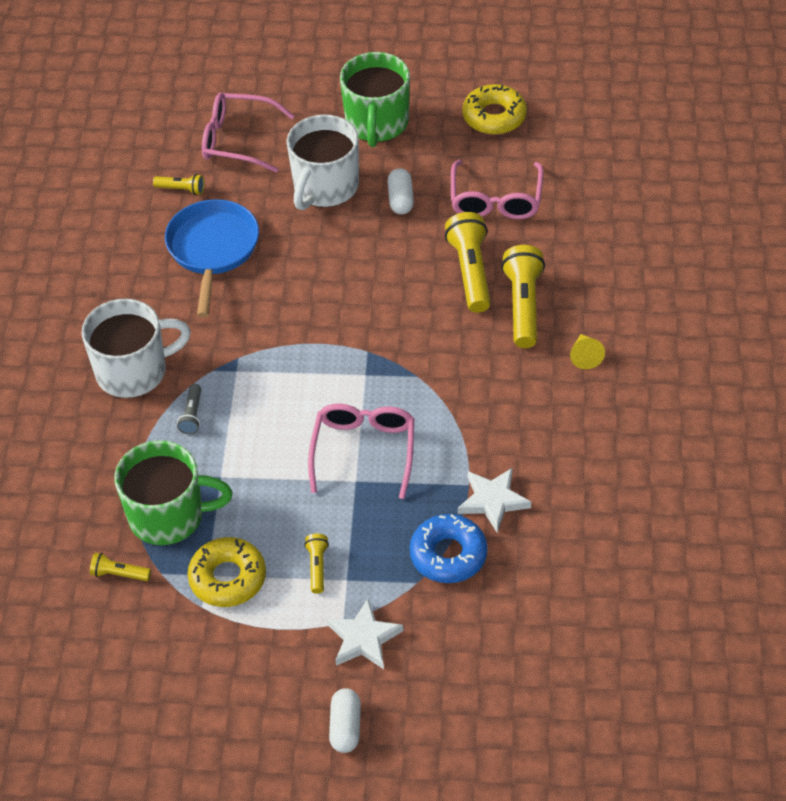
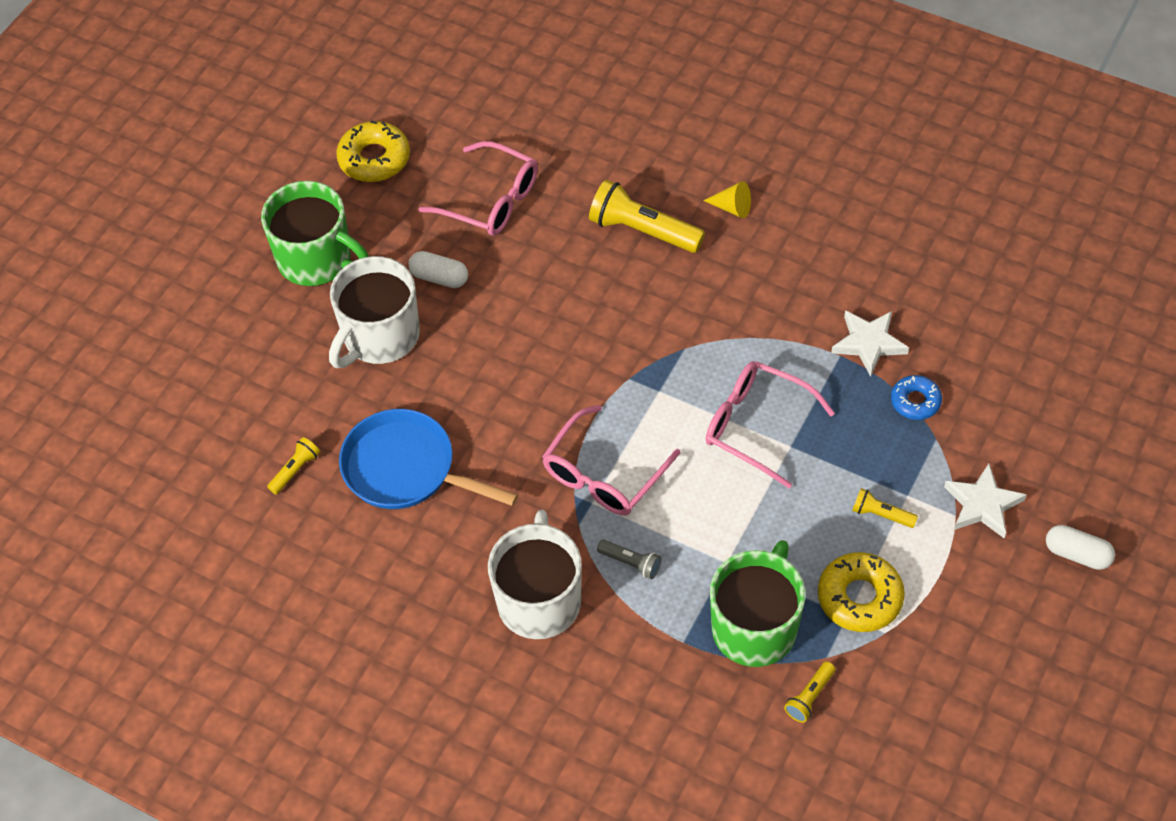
camera: 65 degrees left, 5 degrees up
pink glasses [202,92,294,173] -> pink glasses moved to [542,405,681,515]
white mug [287,115,359,210] -> white mug turned 75 degrees clockwise [329,256,420,368]
blue donut [410,514,488,583] -> blue donut [891,375,942,420], size x0.63
yellow flashlight [445,212,490,313] -> none

